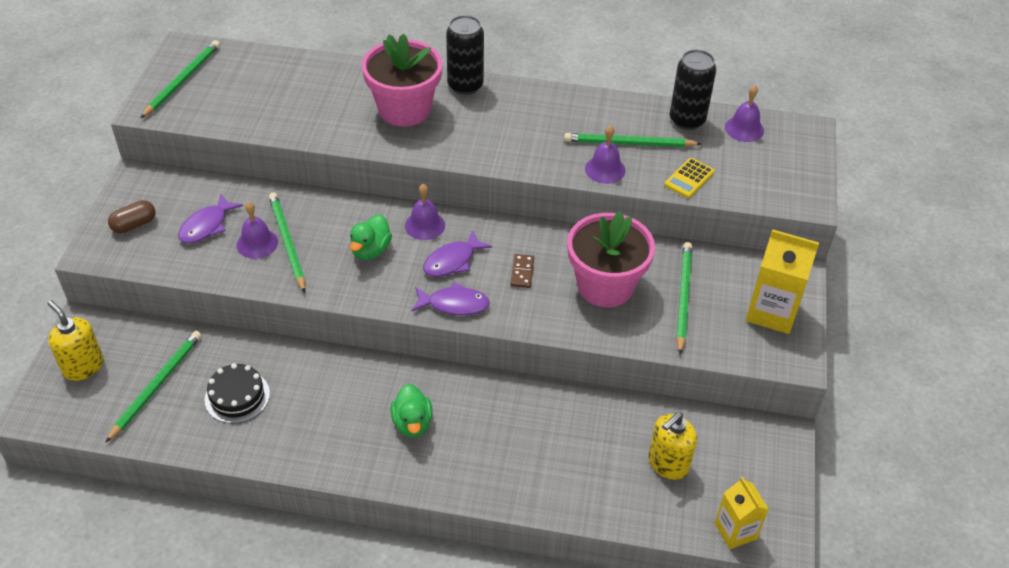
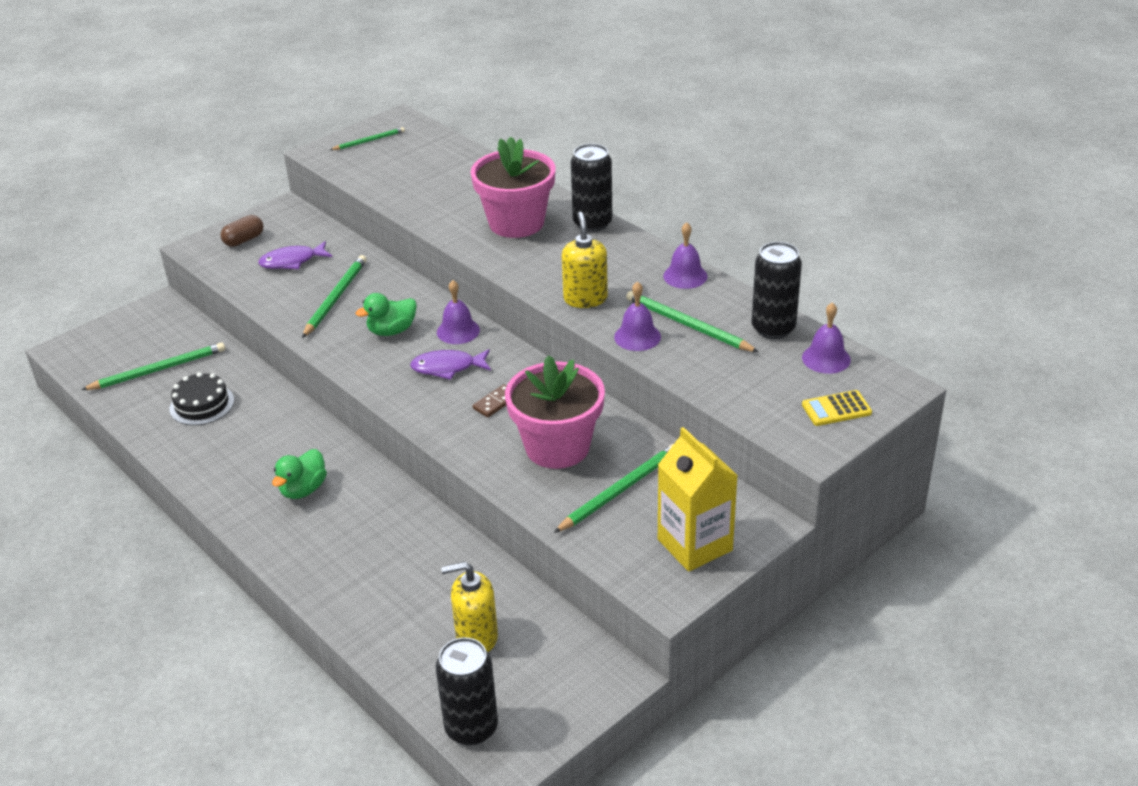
camera: 40 degrees right, 10 degrees down
yellow soap dispenser [47,300,104,381] -> yellow soap dispenser moved to [562,212,608,308]
brown capsule [108,200,155,234] -> brown capsule turned 45 degrees counterclockwise [220,215,264,247]
green pencil [141,40,220,118] -> green pencil [330,127,405,150], size x0.62
purple bell [237,202,278,259] -> purple bell moved to [663,222,708,289]
purple fish [411,282,490,315] -> none
yellow calculator [664,158,715,198] -> yellow calculator moved to [802,390,872,426]
yellow carton [715,477,769,549] -> black can [436,637,498,746]

